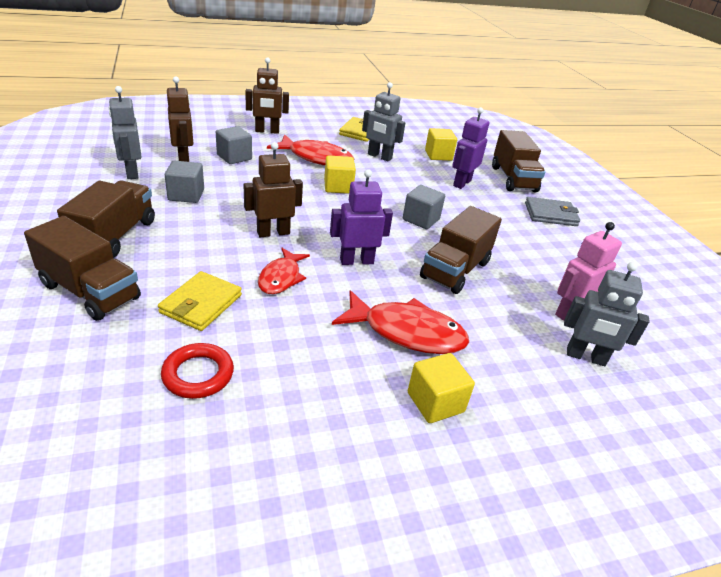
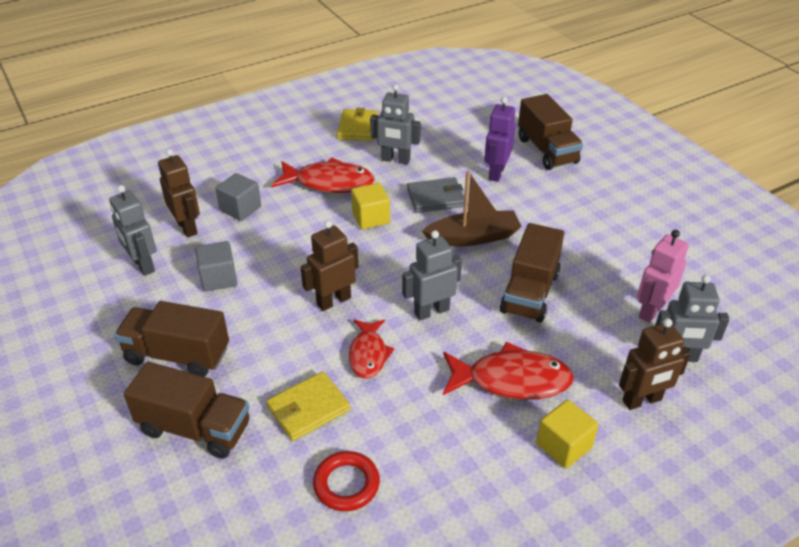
camera: 10 degrees left, 5 degrees up
brown truck [57,180,155,258] -> brown truck turned 75 degrees counterclockwise [114,301,229,377]
yellow wallet [158,271,242,331] -> yellow wallet turned 45 degrees clockwise [266,372,350,441]
brown robot [245,57,289,134] -> brown robot moved to [619,318,691,410]
purple robot [330,169,393,265] -> grey robot [402,230,462,320]
grey cube [403,185,445,229] -> brown boat [422,171,522,246]
yellow cube [425,128,457,161] -> none
grey wallet [525,197,580,226] -> grey wallet moved to [407,177,464,213]

